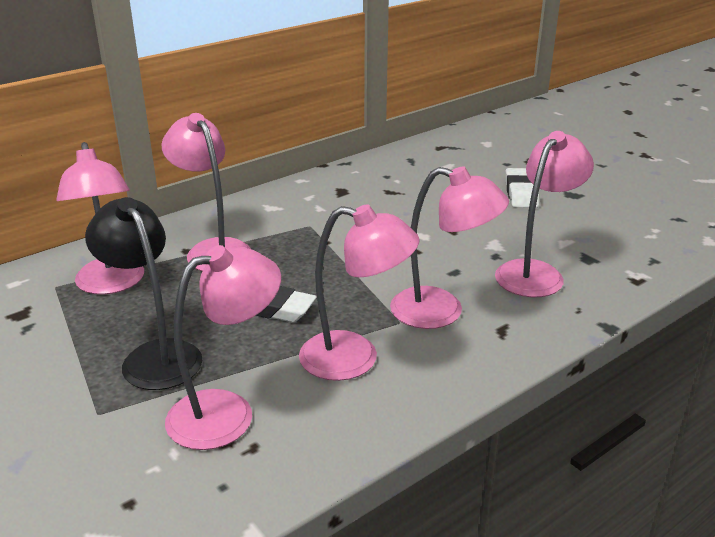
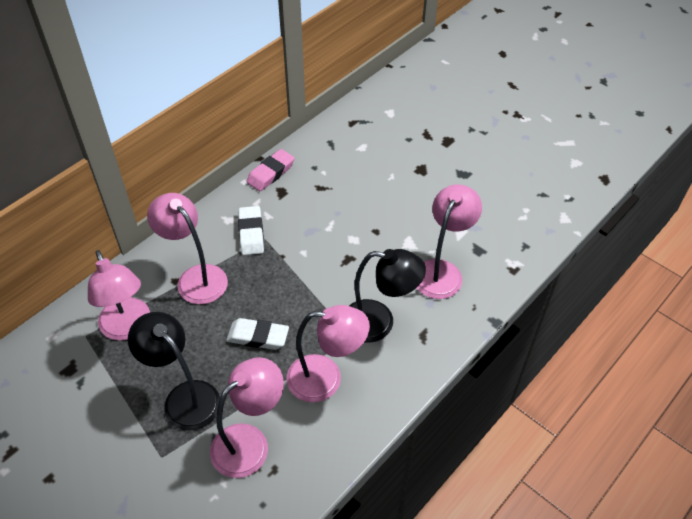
camera: 10 degrees left, 20 degrees up
pink lamp [390,166,509,329] -> black lamp [349,249,426,343]
white eraser [505,168,539,208] -> white eraser moved to [238,206,264,255]
none -> pink eraser [246,149,295,191]

